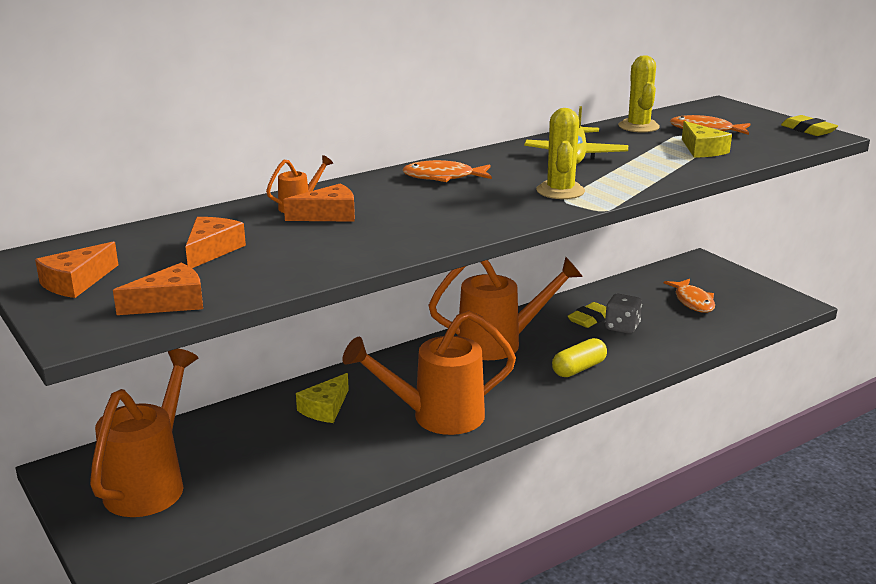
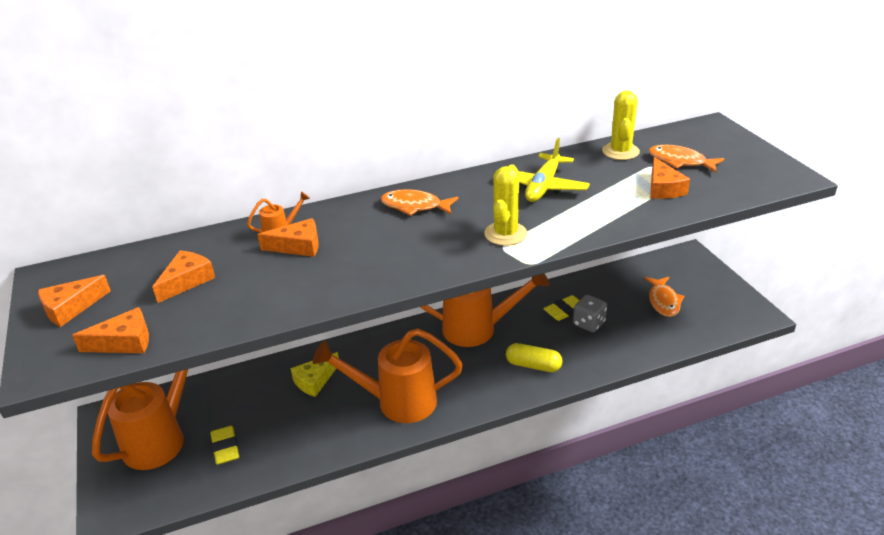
camera: 15 degrees right, 10 degrees up
yellow capsule [552,338,607,377] -> yellow capsule turned 45 degrees clockwise [506,343,563,372]
yellow cheese [682,121,732,157] -> orange cheese [650,157,690,199]
yellow eraser [781,115,838,136] -> yellow eraser moved to [210,426,239,465]

